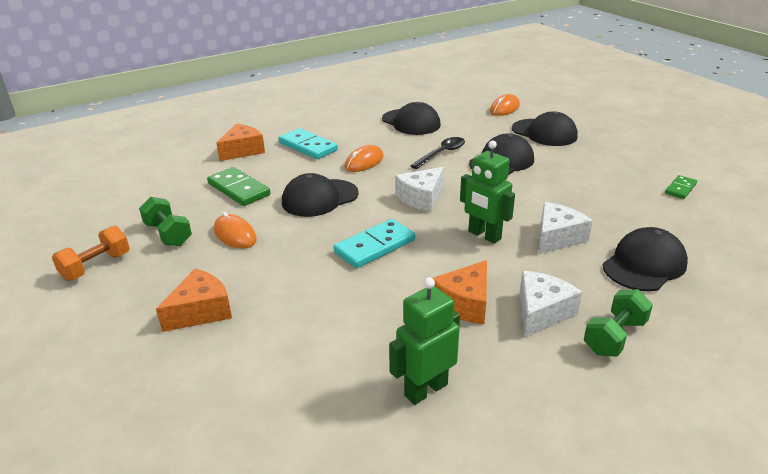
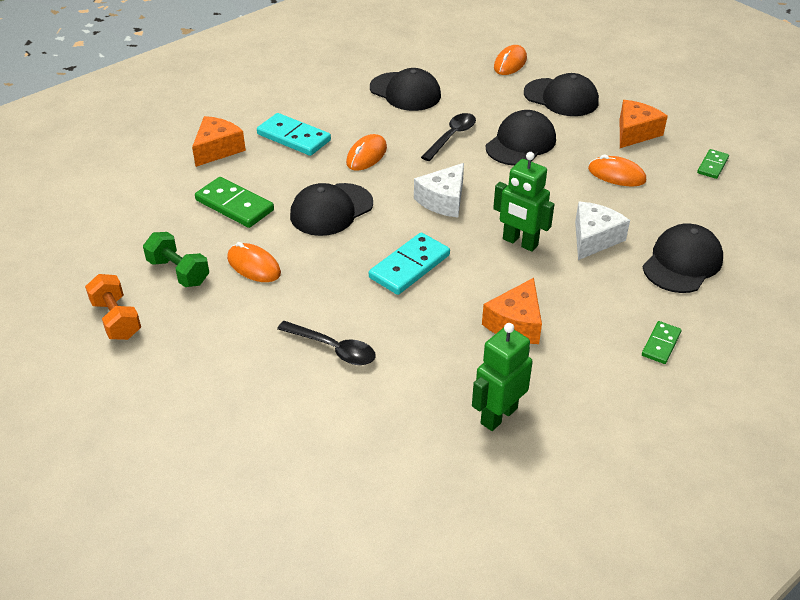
camera: 10 degrees left, 10 degrees up
orange dumbbell [52,226,130,281] -> orange dumbbell turned 60 degrees counterclockwise [85,274,141,340]
orange cheese [156,269,232,332] -> orange cheese moved to [620,100,668,148]
white cheese [519,271,582,338] -> none
green dumbbell [584,289,653,357] -> green domino [642,321,681,364]
none -> black spoon [277,321,376,365]
none -> orange mouse [588,155,646,186]

